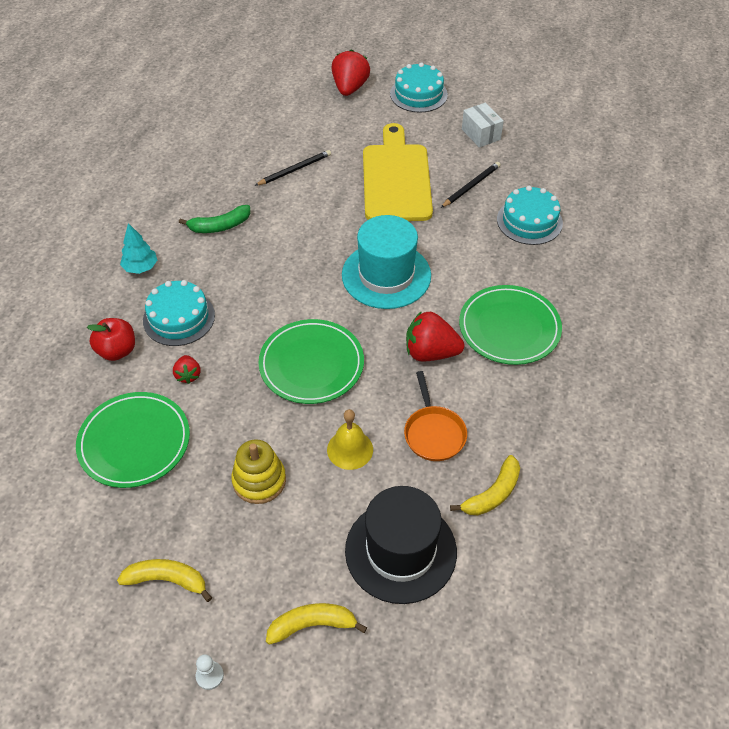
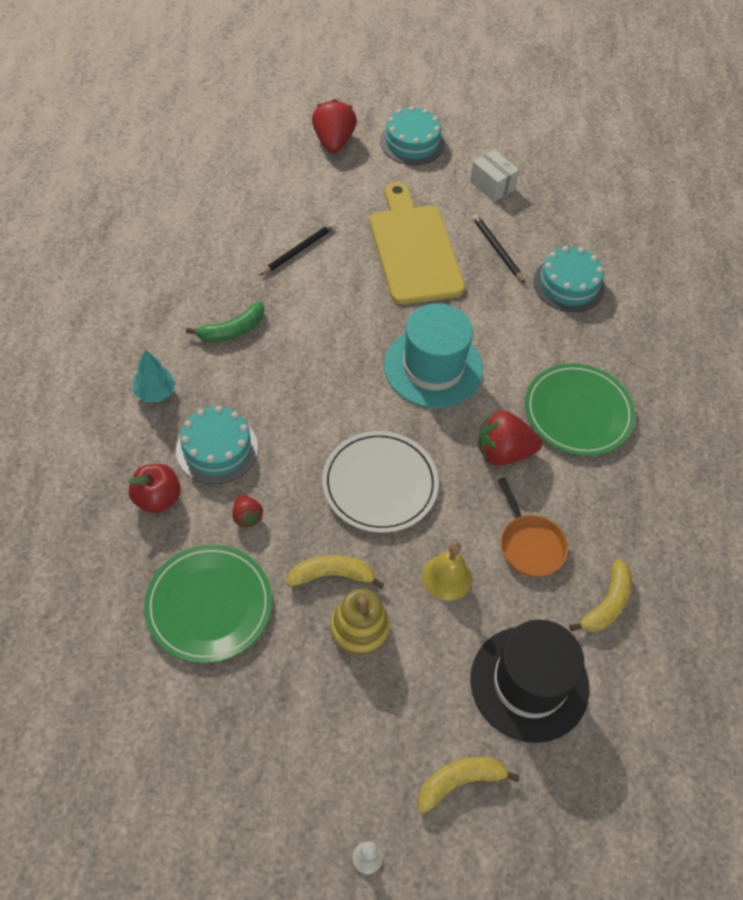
camera: 15 degrees left, 5 degrees up
yellow banana [117,559,212,602] -> yellow banana moved to [286,555,384,589]
green plate [259,319,364,404] -> white plate [322,431,439,533]
black pencil [441,162,500,208] -> black pencil turned 60 degrees counterclockwise [472,214,525,283]

